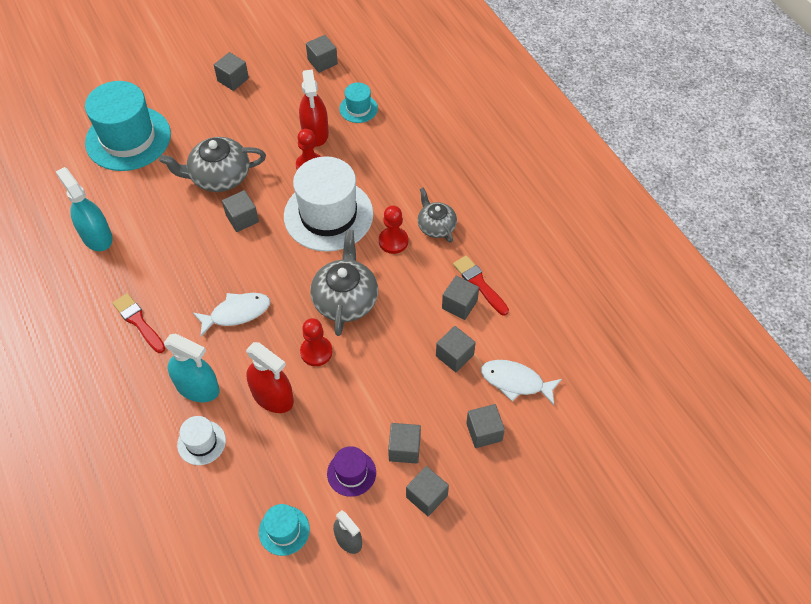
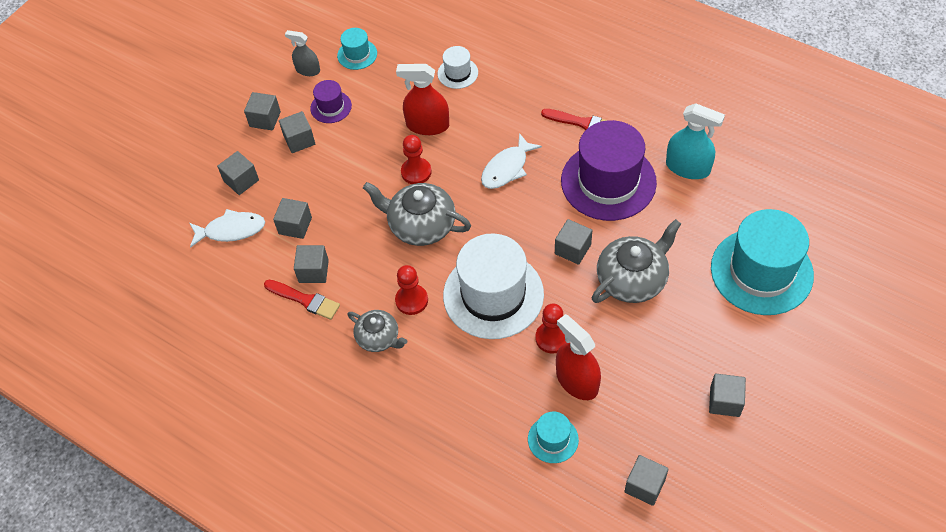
camera: 155 degrees right, 0 degrees up
turquoise spray bottle [164,333,220,402] -> none
grey teapot [310,230,378,336] -> grey teapot turned 135 degrees clockwise [363,182,471,246]
none -> purple hat [561,120,657,221]

